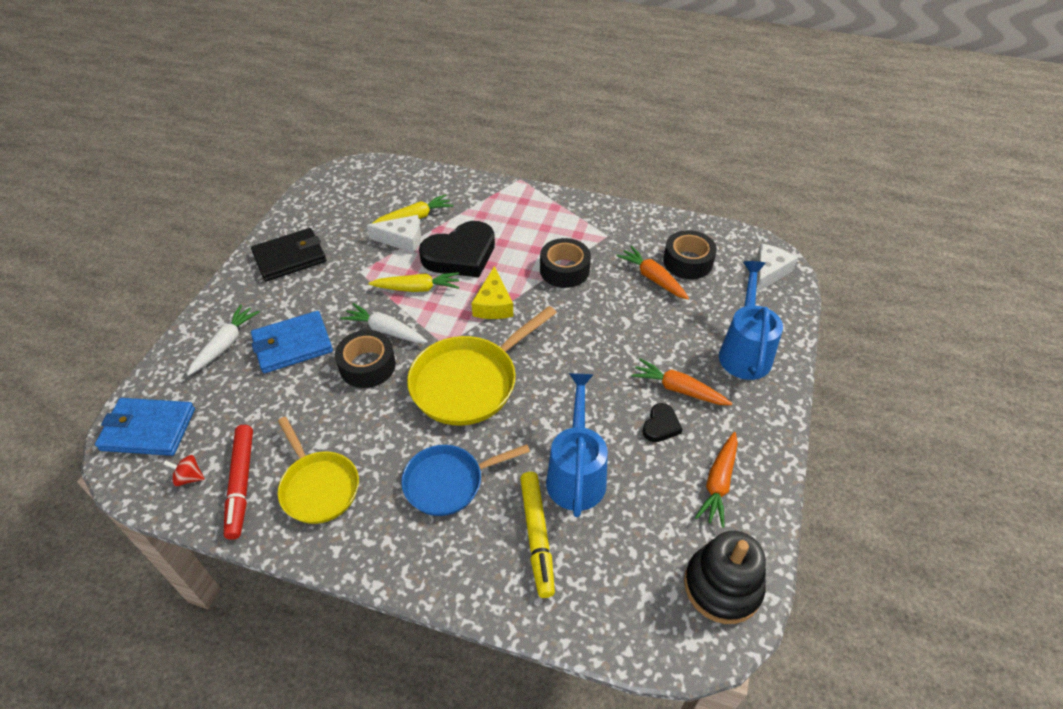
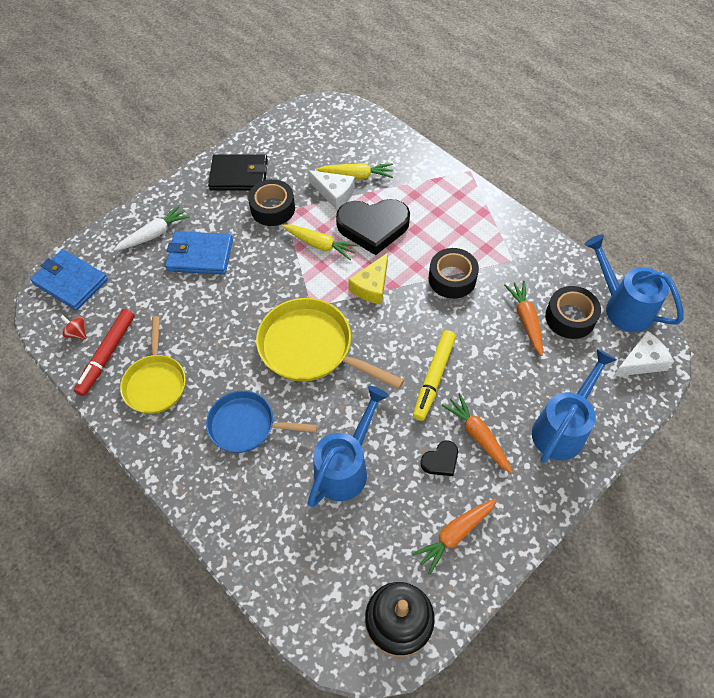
camera: 30 degrees right, 10 degrees up
black tape [335,330,396,388] -> black tape moved to [248,179,295,226]
white carrot [340,303,428,343] -> none
yellow pan [407,306,557,426] -> yellow pan turned 45 degrees clockwise [256,298,404,389]
yellow marker [520,472,555,598] -> yellow marker moved to [413,330,456,421]
none -> blue watering can [584,234,684,332]

